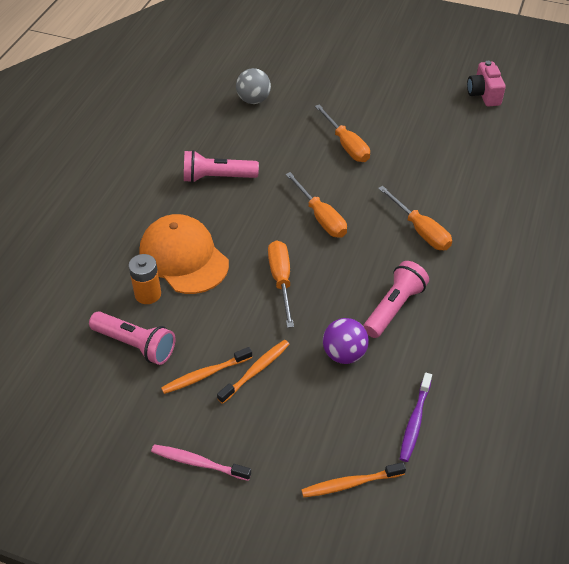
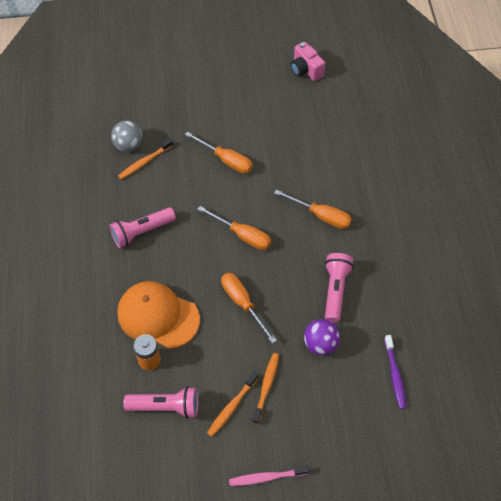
camera: 25 degrees left, 10 degrees up
orange toothbrush [301,462,406,498] -> orange toothbrush moved to [118,138,173,179]

